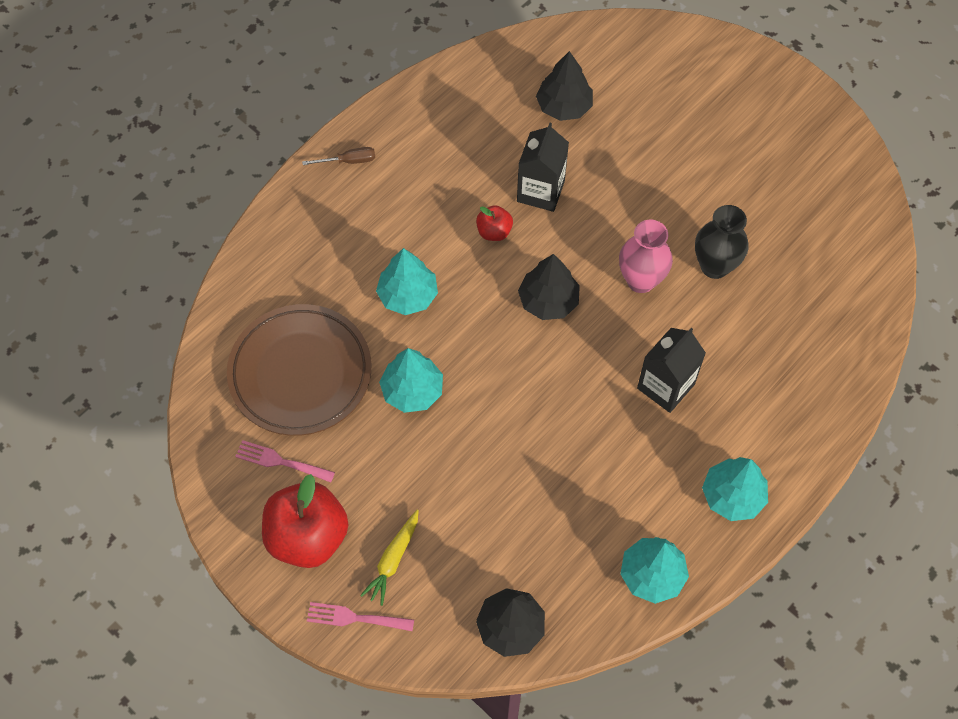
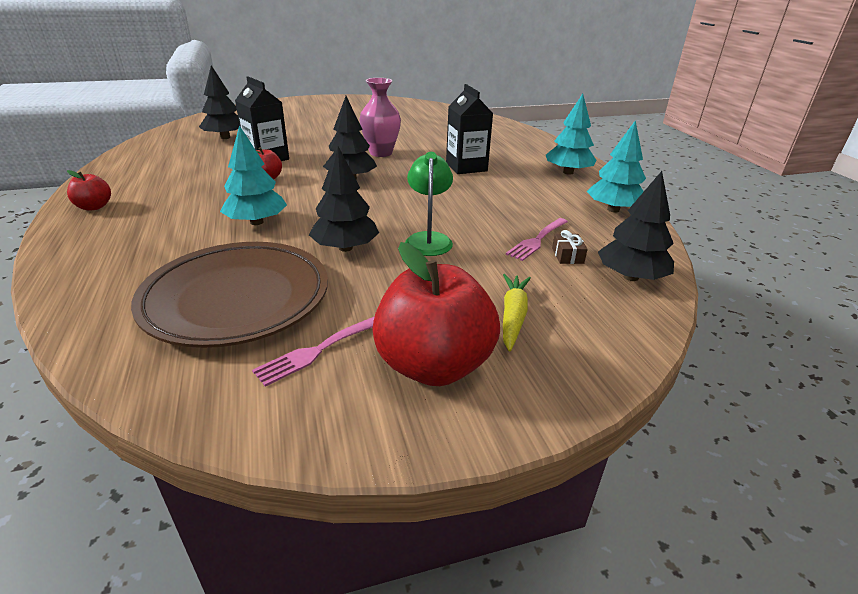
camera: 60 degrees left, 30 degrees down
brown screwdriver [302,147,375,165] -> red apple [67,170,111,210]
pink fork [307,602,414,631] -> pink fork moved to [506,218,568,261]
yellow carrot [360,510,419,606] -> yellow carrot turned 135 degrees counterclockwise [503,274,531,352]
turquoise tree [379,348,443,413] -> black tree [309,146,379,252]
black vase [695,205,749,279] -> none
none -> green lamp [405,152,453,256]
none -> brown gift [552,230,588,264]

